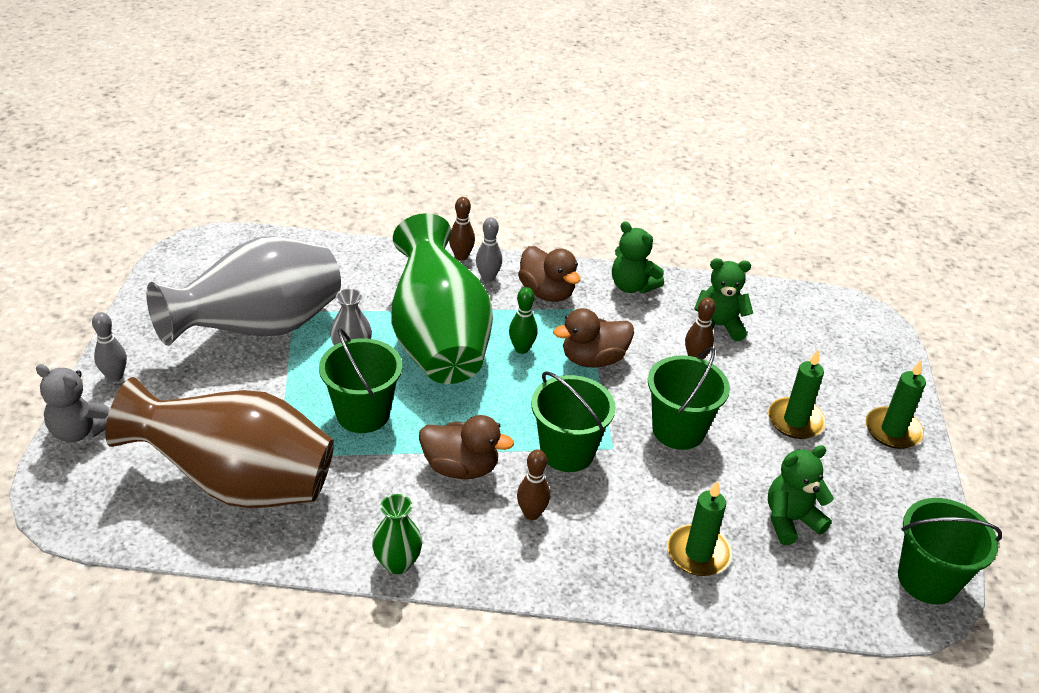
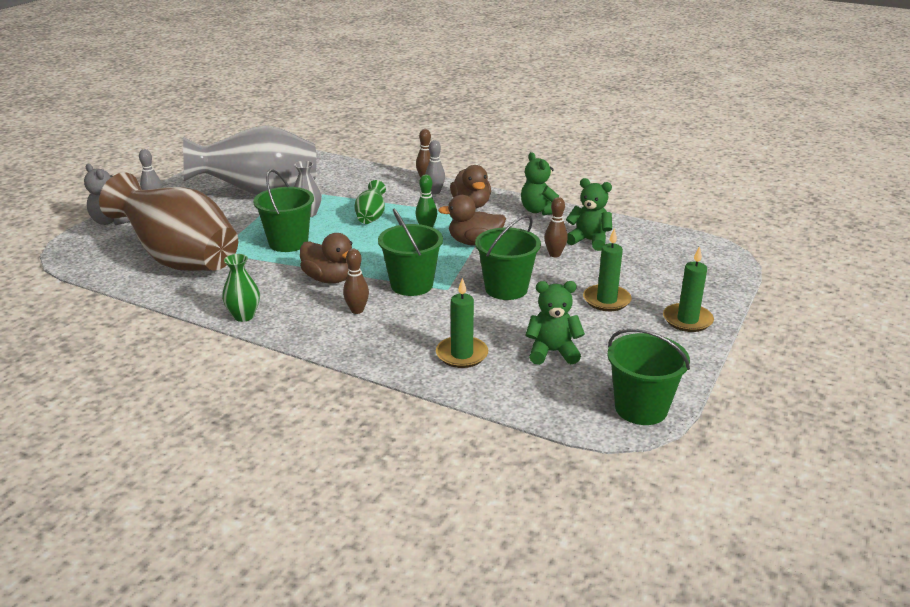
camera: 25 degrees right, 10 degrees down
green vase [391,213,493,384] -> green vase [354,180,386,224], size x0.41

